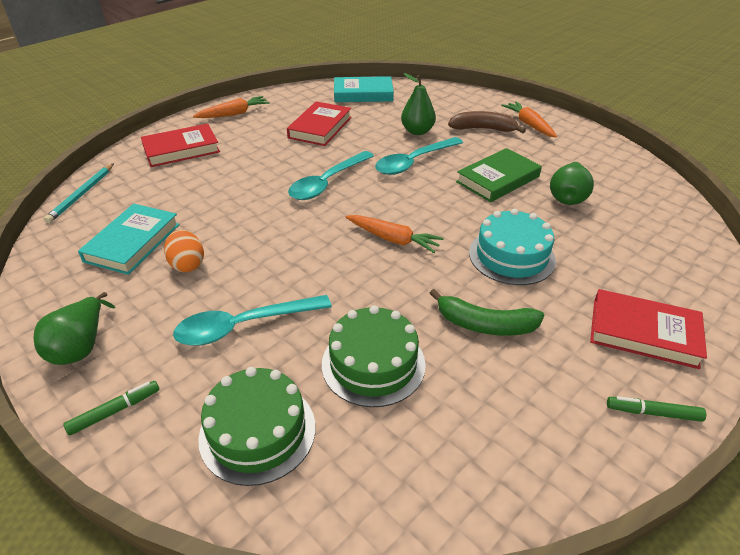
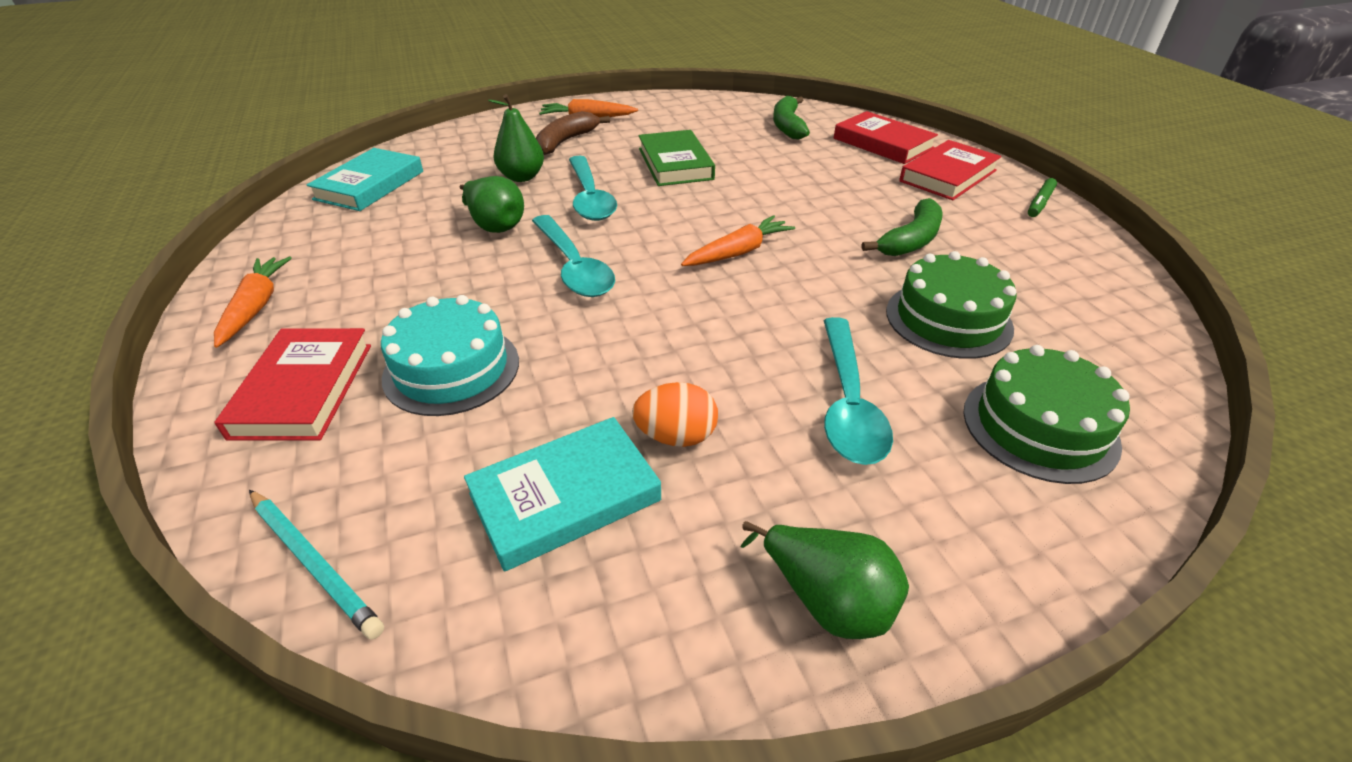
camera: 65 degrees left, 0 degrees up
green marker [63,381,159,436] -> none
turquoise book [78,204,180,275] -> turquoise book turned 75 degrees counterclockwise [464,417,661,572]
red book [287,101,352,146] -> red book moved to [834,111,938,164]
turquoise cake [469,209,556,285] -> turquoise cake moved to [381,295,519,416]
green pear [550,162,594,205] -> green pear moved to [460,176,524,233]
none -> green banana [773,96,810,139]

